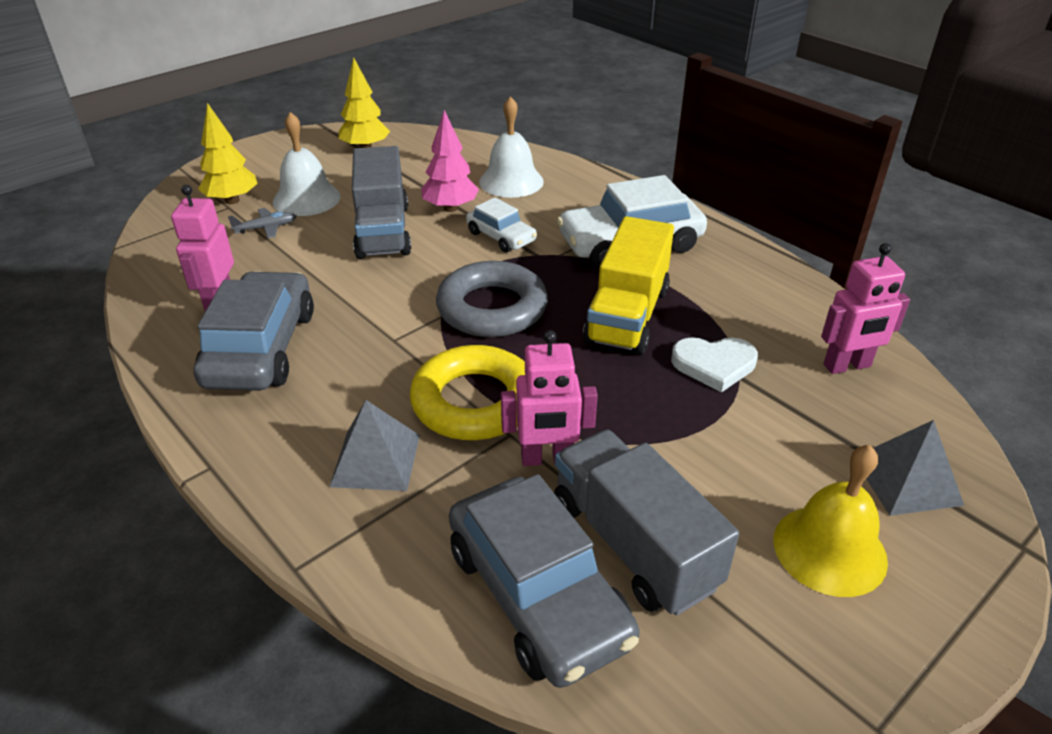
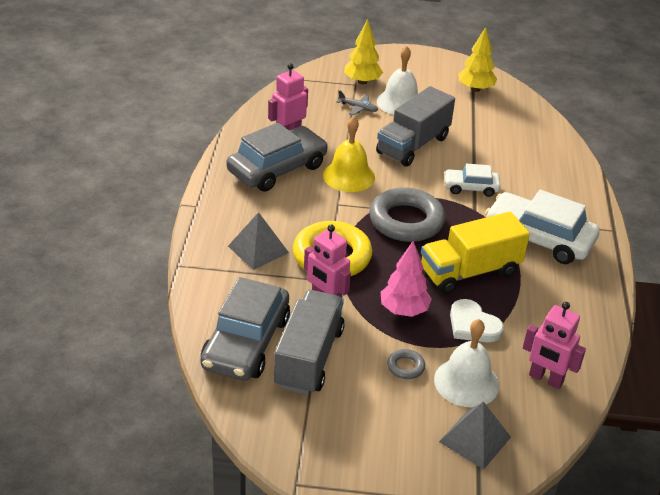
camera: 45 degrees right, 0 degrees up
pink tree [421,110,479,212] -> pink tree moved to [381,241,432,317]
white car [466,197,537,253] -> white car turned 90 degrees clockwise [444,164,501,197]
white bell [479,96,544,198] -> white bell moved to [434,319,499,407]
yellow bell [774,445,888,597] -> yellow bell moved to [323,116,375,192]
none -> grey ring [387,349,425,379]

